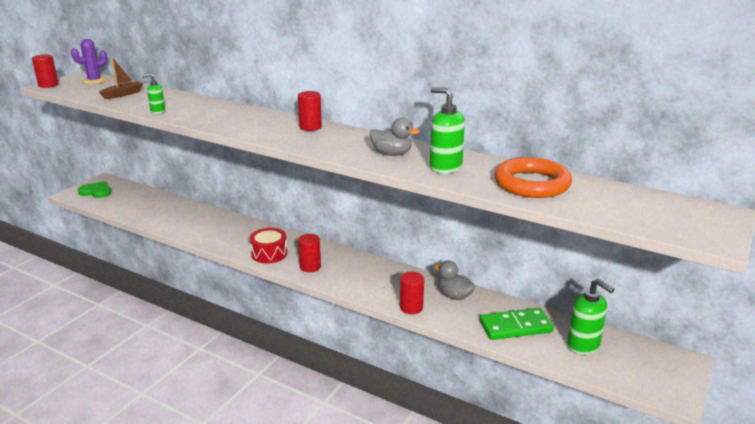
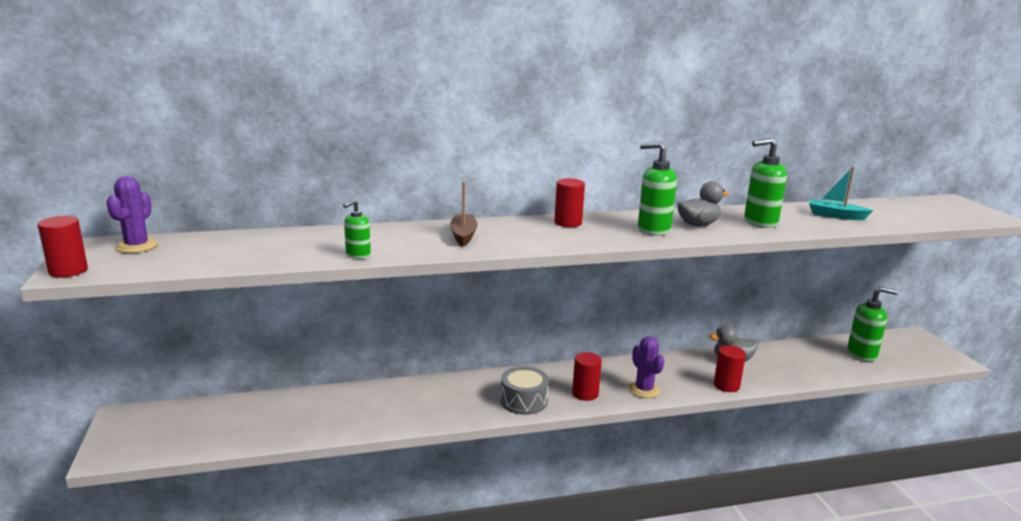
camera: 45 degrees left, 5 degrees down
green heart [78,181,111,198] -> none
brown boat [99,57,143,99] -> brown boat moved to [450,181,478,246]
red drum [250,228,287,263] -> grey drum [501,366,549,415]
green domino [480,308,554,340] -> none
orange ring [494,157,572,198] -> turquoise boat [809,167,873,220]
none -> purple cactus [628,336,665,398]
none -> green soap dispenser [638,142,677,236]

